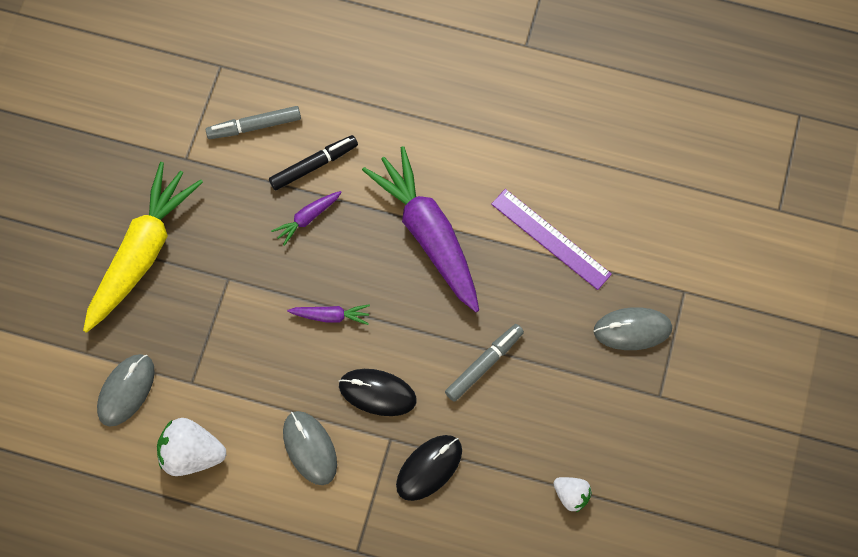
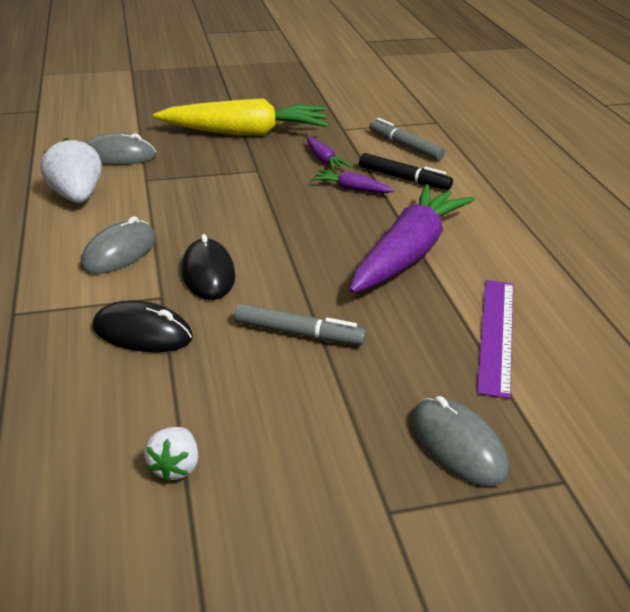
camera: 60 degrees right, 35 degrees down
purple carrot [287,304,370,325] -> purple carrot moved to [307,136,351,171]

